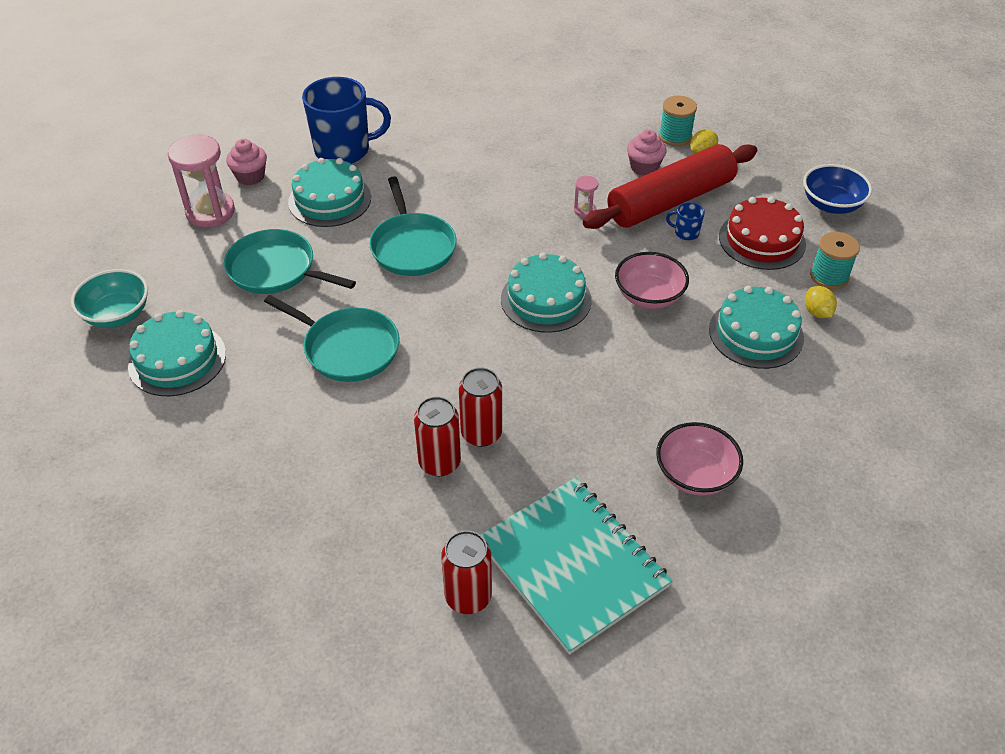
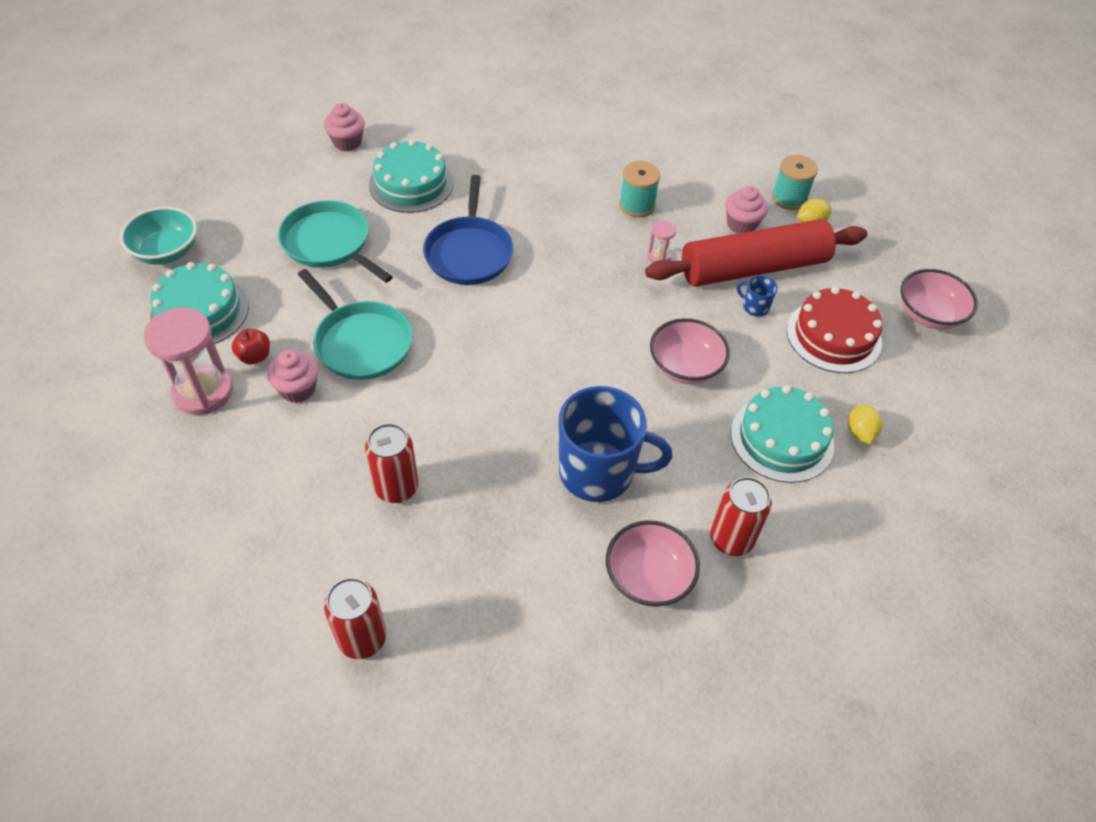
camera: 15 degrees right, 5 degrees up
pink hourglass [167,135,235,227] -> pink hourglass moved to [144,307,233,415]
blue mug [302,77,391,164] -> blue mug moved to [559,386,673,502]
turquoise pan [369,176,457,276] -> blue pan [423,175,514,285]
red can [459,367,502,447] -> red can moved to [710,477,772,556]
turquoise notebook [480,477,672,655] -> none
turquoise cake [501,253,592,333] -> none
blue bowl [803,164,872,214] -> pink bowl [901,269,978,330]
turquoise spool [810,232,860,289] -> turquoise spool moved to [619,161,661,217]
none -> red apple [232,329,270,364]
none -> pink cupcake [267,350,319,403]

